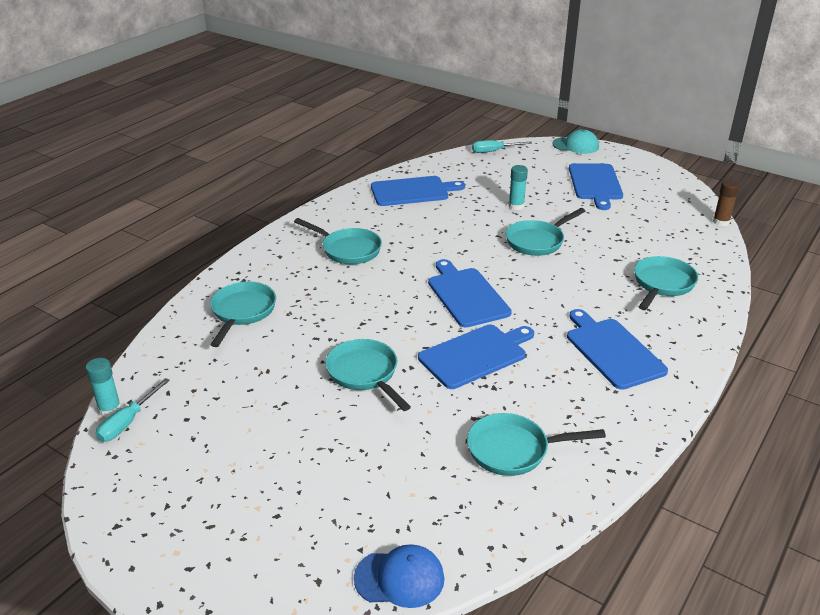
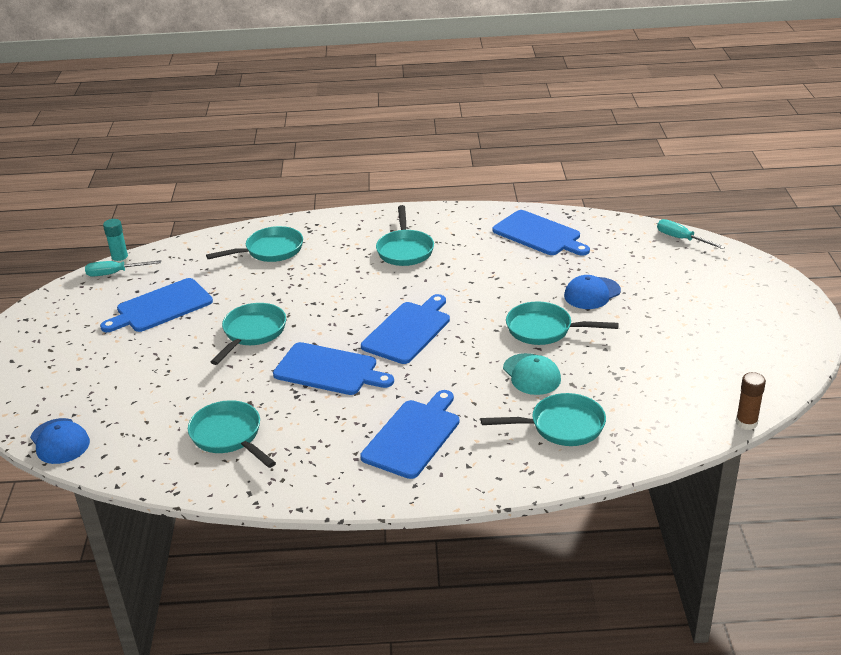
camera: 55 degrees right, 0 degrees up
turquoise glue stick [509,165,528,210] -> blue cap [564,275,621,309]
turquoise cap [552,129,599,154] -> turquoise cap moved to [503,353,561,395]
blue cutting board [569,163,623,210] -> blue cutting board moved to [100,278,213,332]

